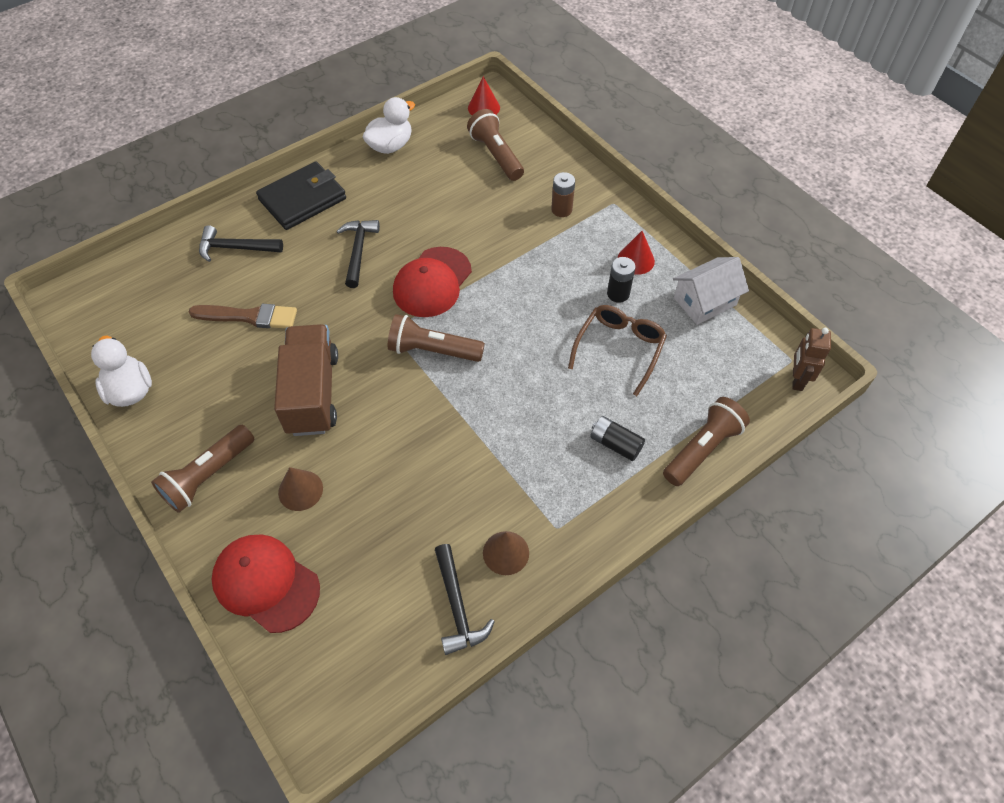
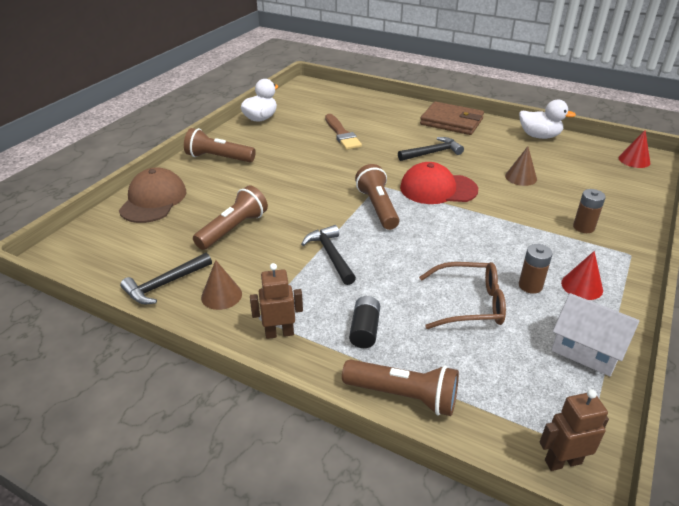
camera: 65 degrees right, 20 degrees down
black hammer [199,225,283,262] -> black hammer moved to [301,225,356,285]
red cap [212,534,320,633] -> brown cap [119,167,186,223]
black wallet [256,161,346,230] -> brown wallet [420,102,484,135]
brown truck [274,324,338,436] -> none
brown cone [278,467,323,511] -> brown cone moved to [505,146,537,186]
brown flashlight [467,109,524,181] -> brown flashlight moved to [193,186,268,250]
black battery [607,257,635,303] -> brown battery [519,244,553,294]
none -> brown robot [250,263,303,339]

